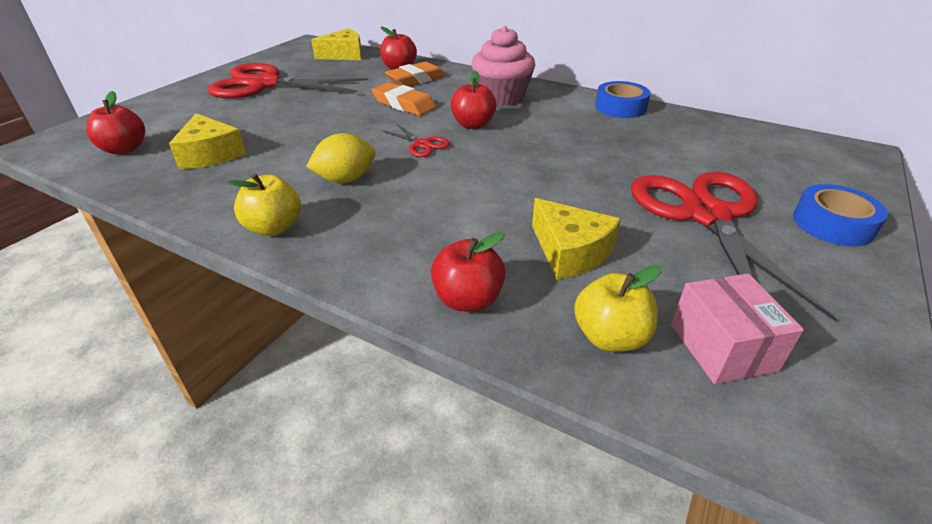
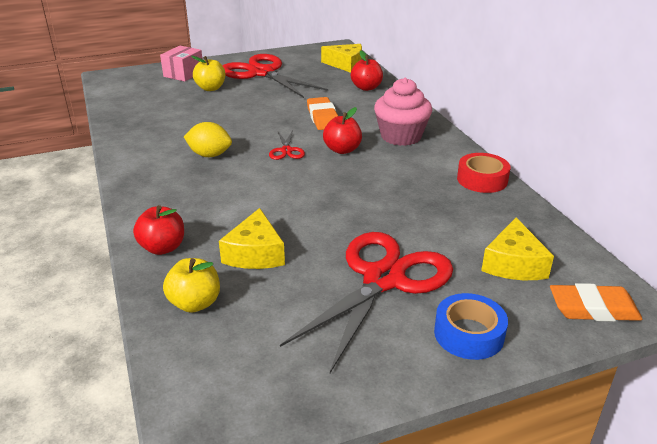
camera: 40 degrees right, 5 degrees down
red apple [87,91,145,154] -> none
yellow cheese [169,113,246,169] -> yellow cheese moved to [481,218,554,280]
yellow apple [227,173,301,236] -> yellow apple moved to [191,56,225,91]
orange eraser [385,62,446,86] -> orange eraser moved to [550,283,642,322]
blue tape [595,81,651,118] -> red tape [457,153,510,193]
pink box [671,273,804,384] -> pink box moved to [160,46,202,82]

